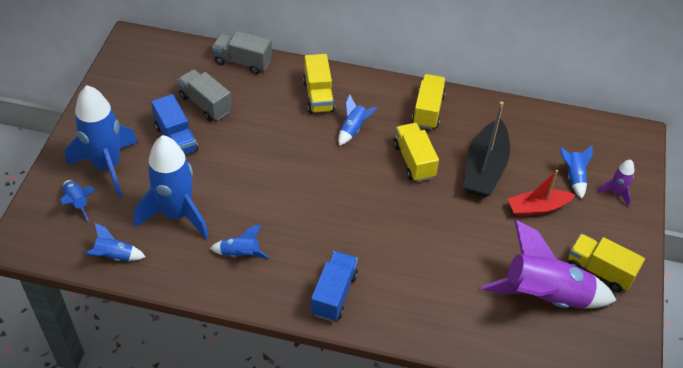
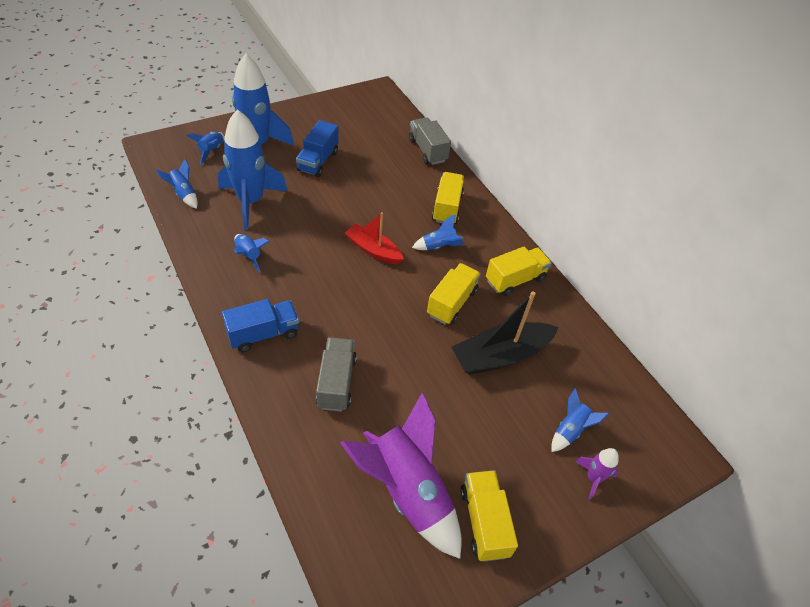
camera: 45 degrees right, 0 degrees up
grey truck [177,69,232,121] -> grey truck moved to [316,337,357,411]
yellow truck [303,54,335,114] -> yellow truck turned 150 degrees clockwise [432,172,464,224]
red boat [508,170,575,216] -> red boat moved to [345,212,404,264]

